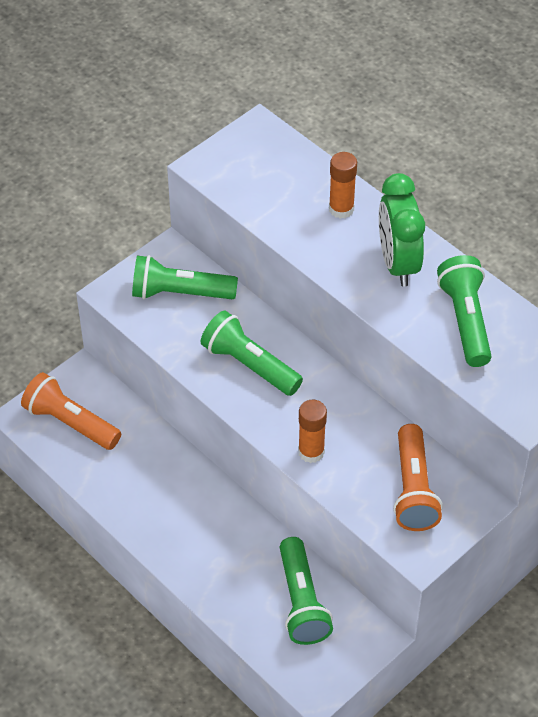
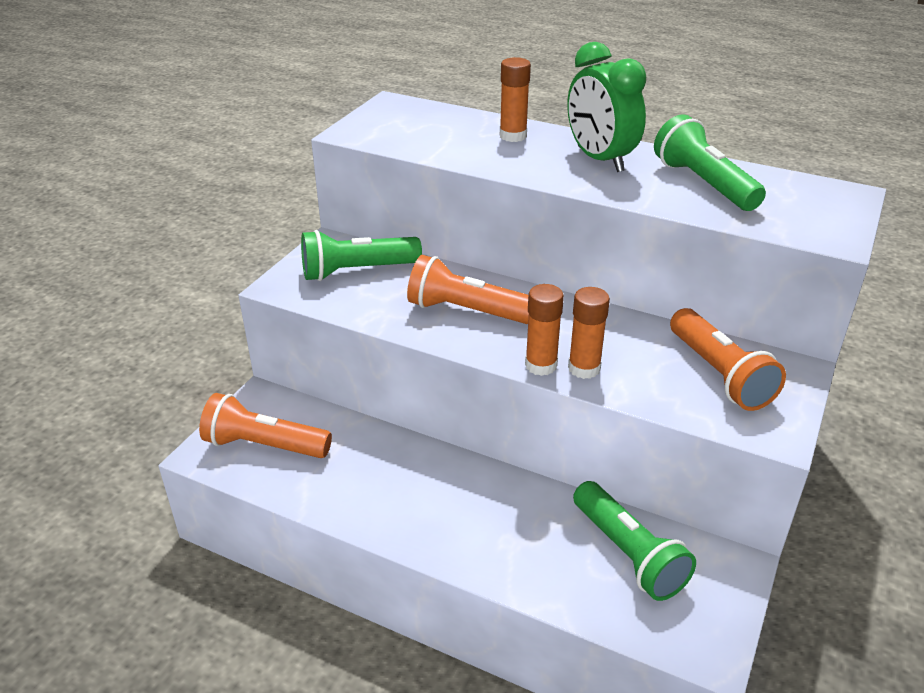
camera: 20 degrees left, 15 degrees down
green flashlight [201,311,303,396] -> orange flashlight [407,255,529,324]
none -> orange glue stick [525,284,564,376]

